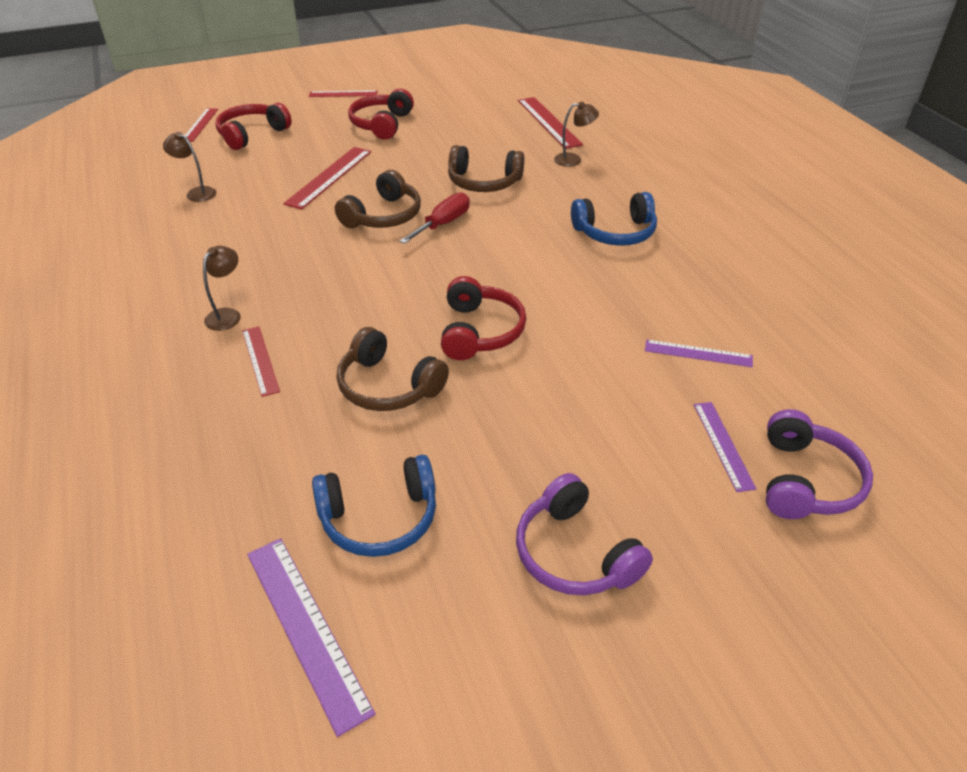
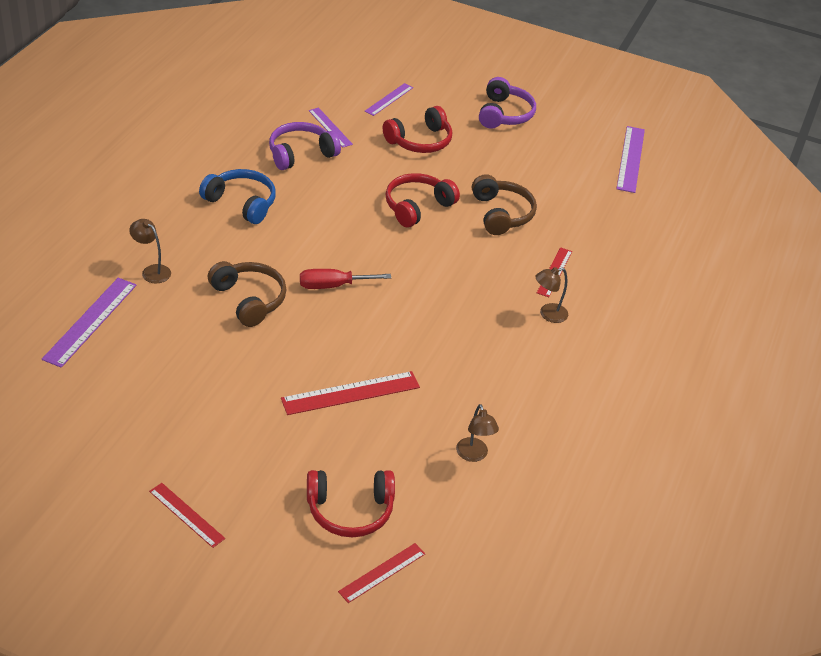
camera: 140 degrees left, 0 degrees up
blue headphones [312,455,436,557] -> none
brown headphones [335,170,421,228] -> none
red headphones [348,89,414,140] -> red headphones moved to [383,106,452,153]
red ruler [518,97,583,149] -> purple ruler [42,278,137,368]
purple headphones [766,409,873,519] -> purple headphones moved to [269,122,341,170]

